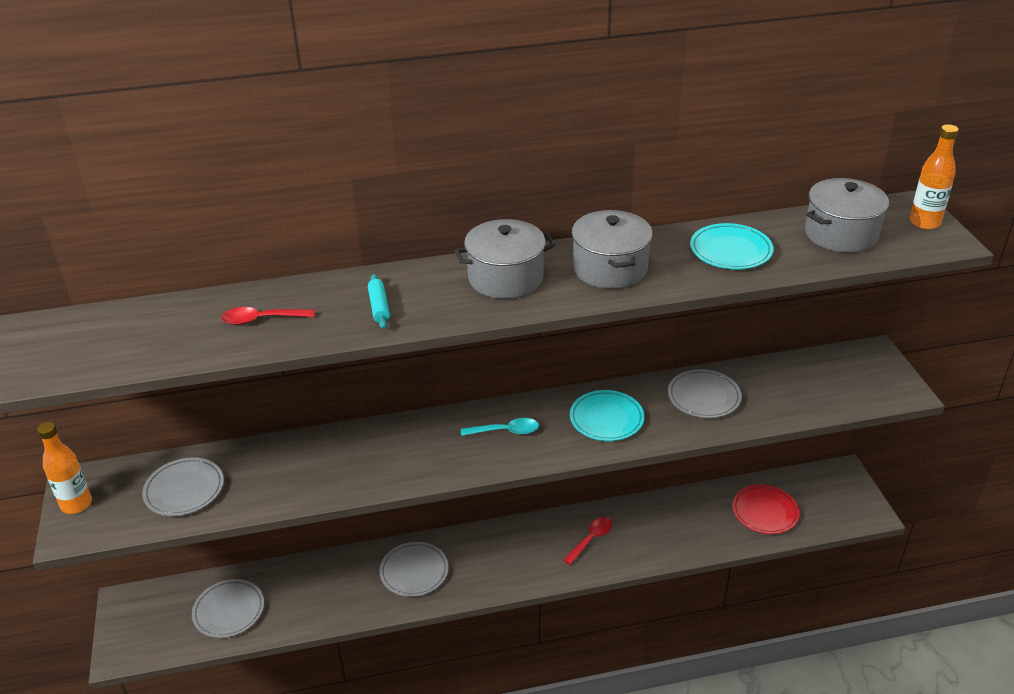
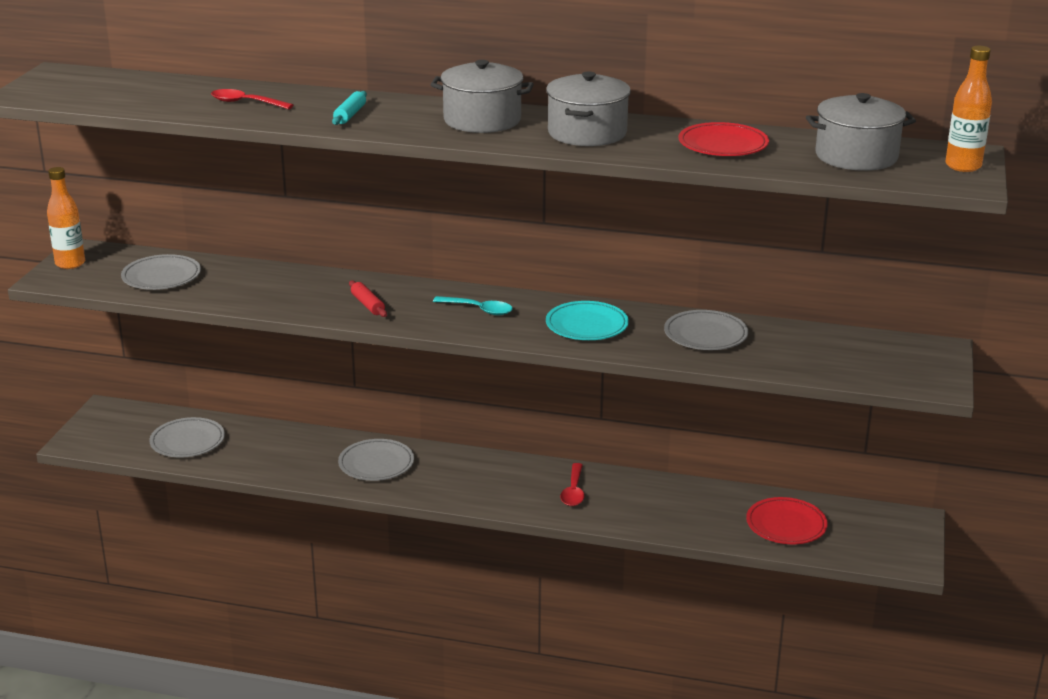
camera: 25 degrees right, 10 degrees down
red spoon [564,517,613,565] -> red spoon turned 120 degrees clockwise [560,463,584,506]
turquoise plate [690,223,774,269] -> red plate [679,122,769,156]
none -> red rolling pin [349,280,387,317]

